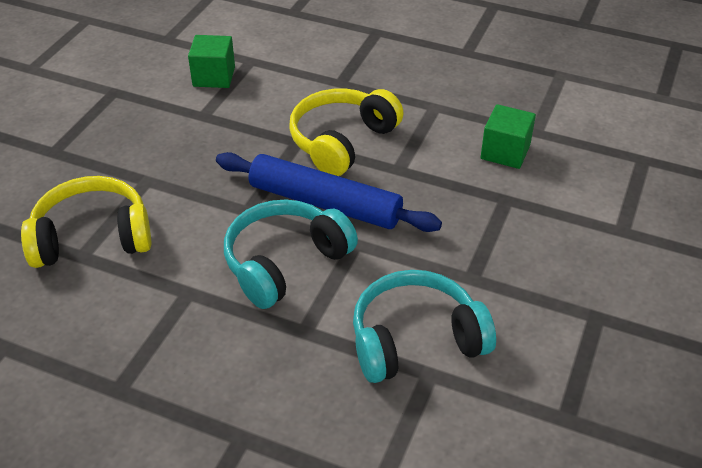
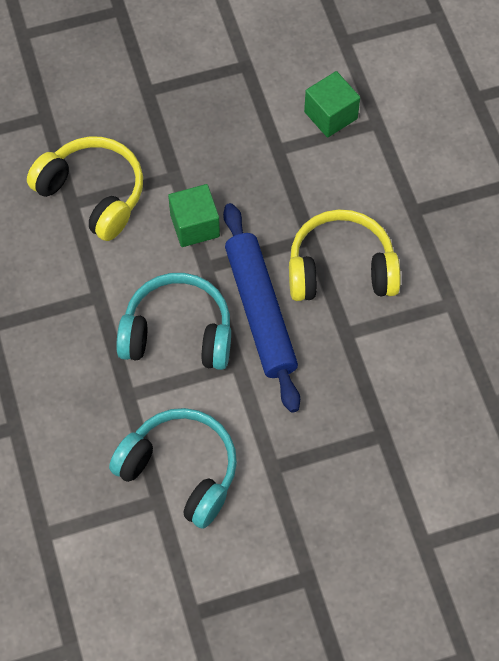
camera: 50 degrees right, 20 degrees up
green cube [481,104,536,169] -> green cube moved to [168,184,220,247]

